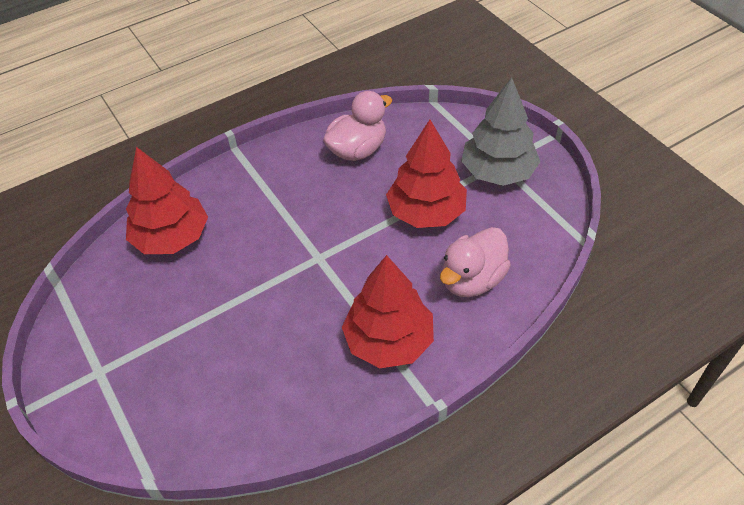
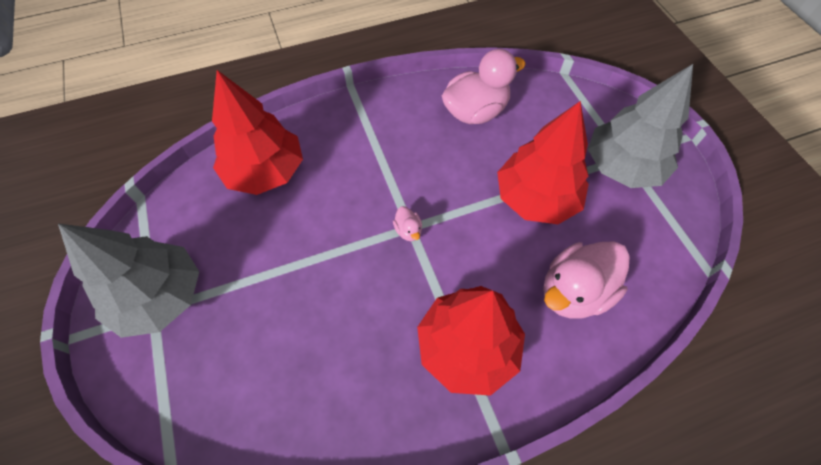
camera: 10 degrees right, 10 degrees up
none -> grey tree [58,224,199,338]
none -> pink duck [393,206,422,241]

